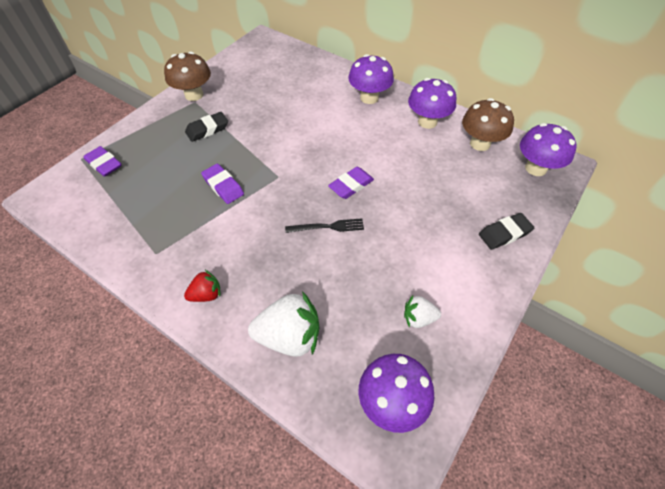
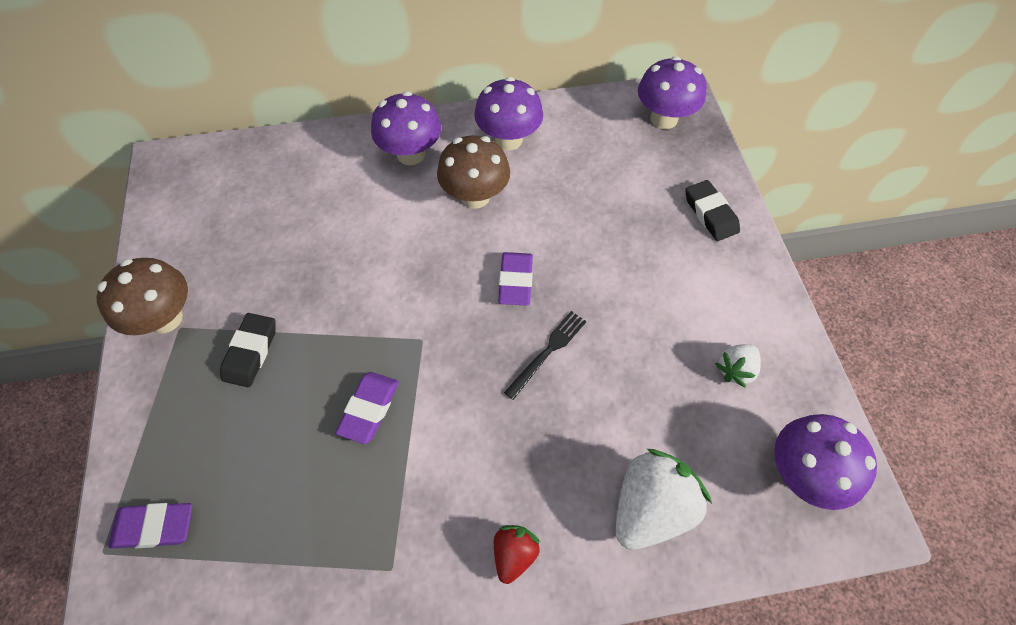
camera: 45 degrees left, 5 degrees up
purple eraser [201,164,244,204] -> purple eraser turned 75 degrees counterclockwise [336,372,399,444]
brown mushroom [462,98,514,151] -> brown mushroom moved to [437,135,510,209]
black eraser [479,213,534,250] -> black eraser turned 45 degrees counterclockwise [685,180,740,241]

